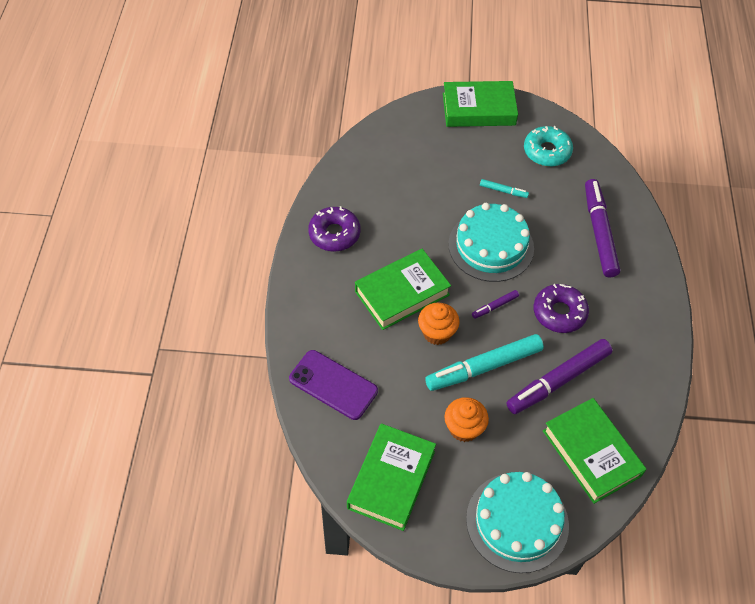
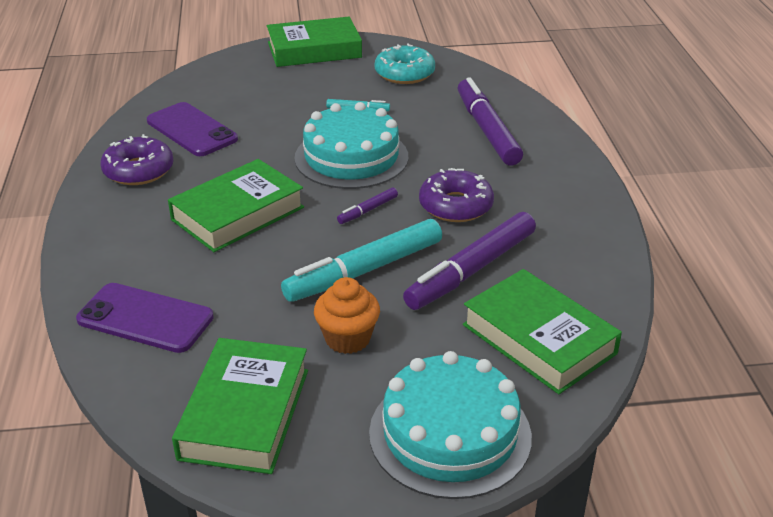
camera: 10 degrees left, 20 degrees down
orange cupcake [418,303,459,345] -> none
none -> purple phone [147,102,238,156]

